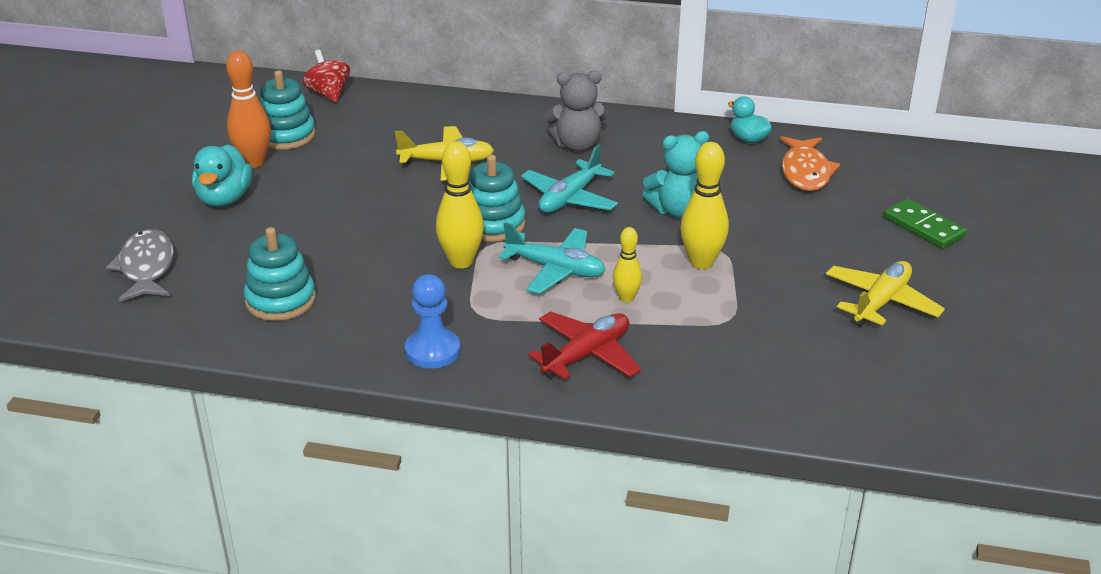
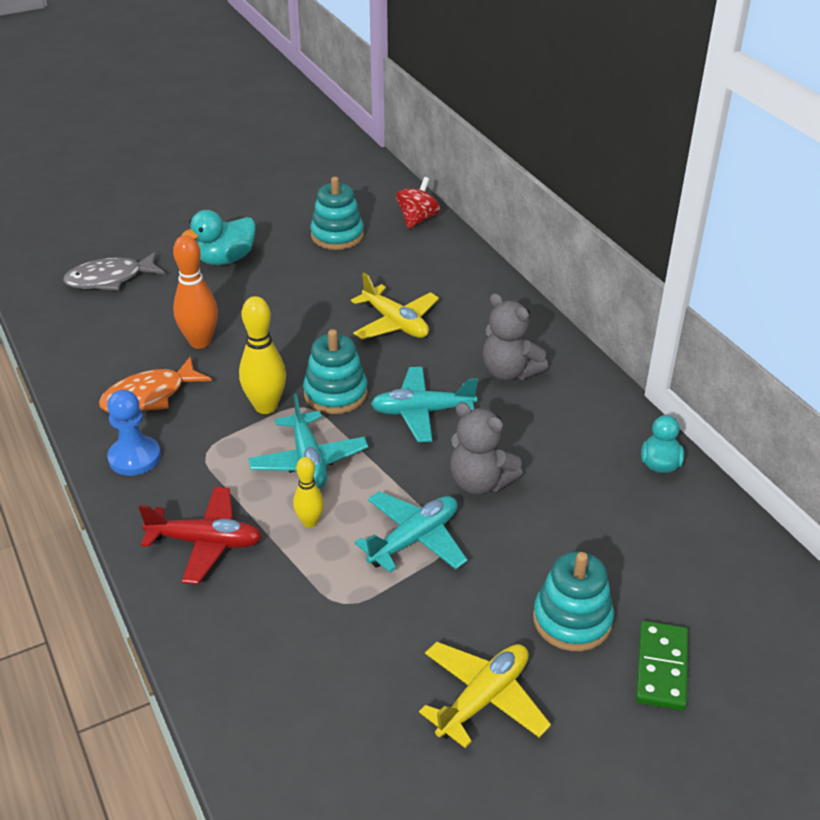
camera: 50 degrees right, 5 degrees up
grey fish [106,229,174,302] -> grey fish turned 150 degrees counterclockwise [63,252,165,290]
orange bowling pin [226,50,271,168] -> orange bowling pin moved to [173,235,218,349]
turquoise stacking toy [244,227,316,321] -> turquoise stacking toy moved to [533,552,614,651]
turquoise teddy bear [642,131,709,218] -> grey teddy bear [450,402,523,494]
yellow bowling pin [680,142,729,269] -> turquoise plane [355,491,468,572]
orange fish [780,136,840,191] -> orange fish moved to [99,356,212,412]
yellow plane [826,261,945,327] -> yellow plane turned 45 degrees counterclockwise [419,642,551,748]

